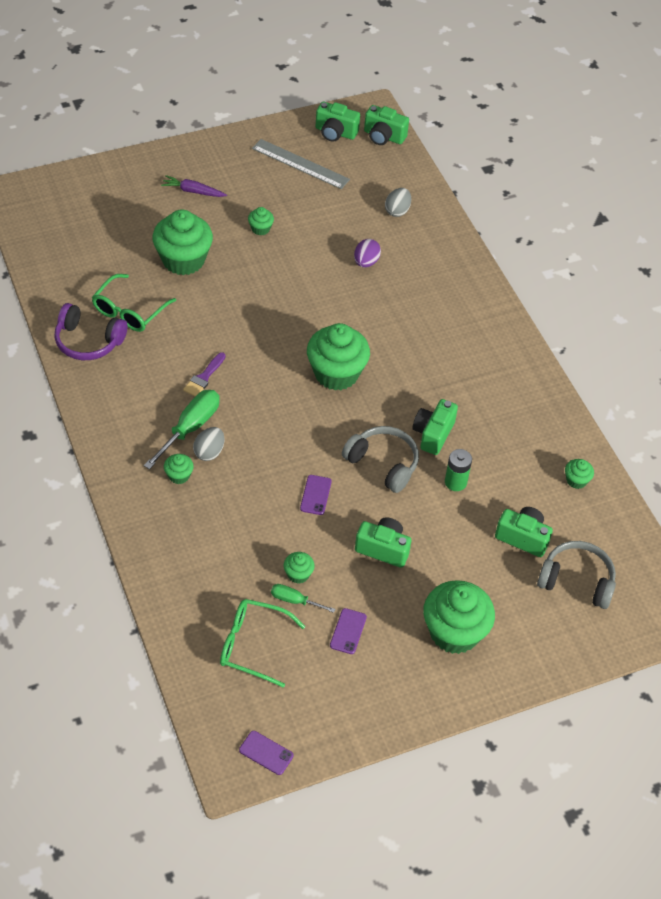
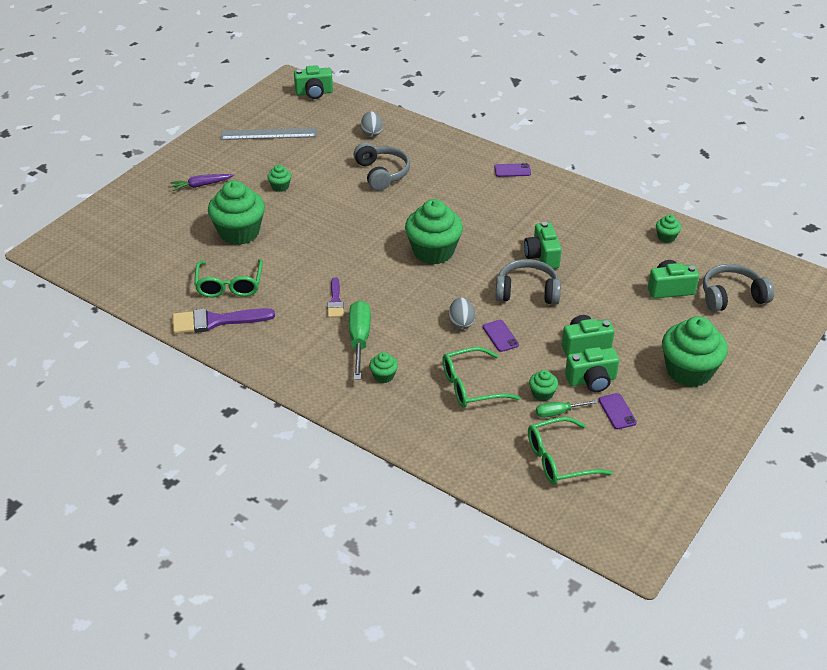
camera: 30 degrees left, 10 degrees down
purple headphones [54,303,127,360] -> purple brush [173,308,275,334]
grey egg [193,427,224,461] -> grey egg moved to [449,297,475,329]
purple phone [239,731,294,775] -> purple phone moved to [494,163,531,177]
green camera [316,102,360,142] -> green camera moved to [565,347,619,392]
purple egg [354,239,381,268] -> grey headphones [354,143,410,191]
green battery [445,449,472,491] -> none
none -> green glasses [442,347,520,408]

